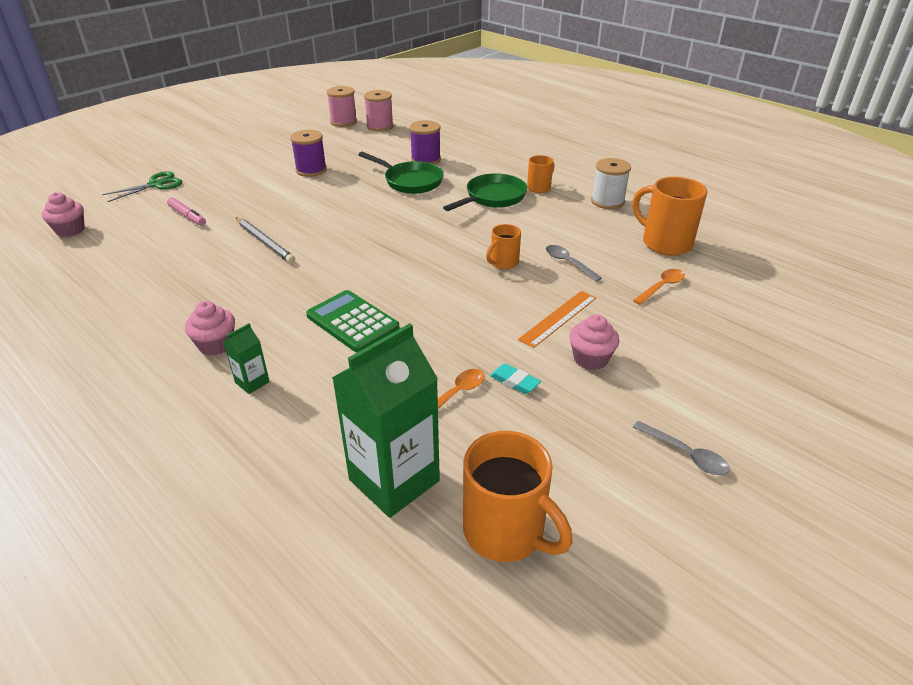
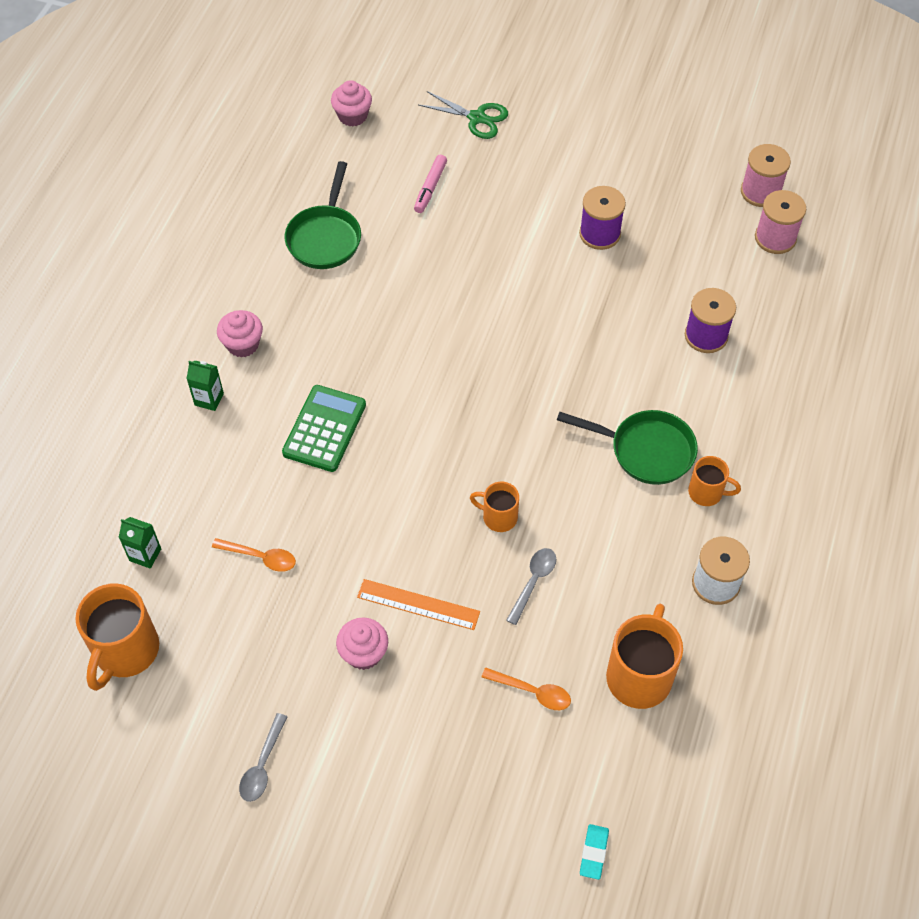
camera: 65 degrees right, 20 degrees up
grey pencil [236,217,295,263] -> none
green carton [332,323,440,518] -> green carton [119,517,161,569], size x0.44
green pan [358,152,444,194] -> green pan moved to [285,161,361,269]
turquoise eraser [490,364,541,394] -> turquoise eraser moved to [580,824,609,880]

